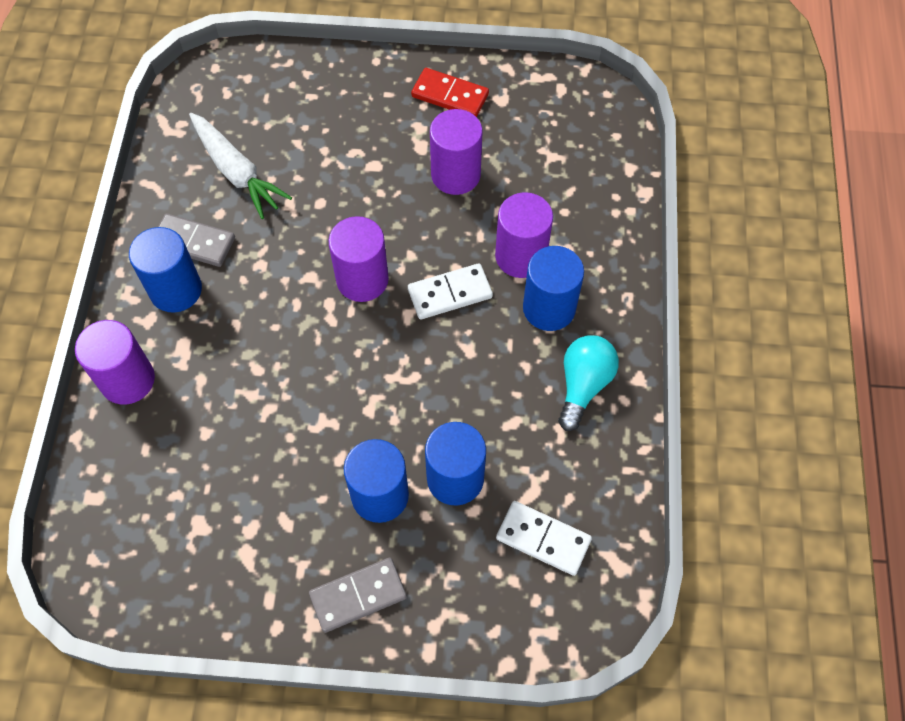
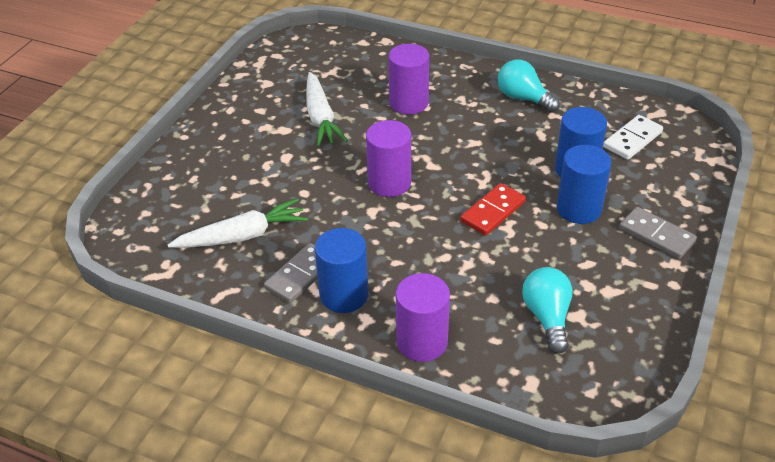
camera: 70 degrees left, 20 degrees down
grey domino [309,558,407,633] -> grey domino turned 45 degrees counterclockwise [619,207,697,259]
white domino [408,263,493,319] -> none
red domino [411,68,489,117] -> red domino moved to [460,183,526,236]
purple cylinder [430,109,483,195] -> white carrot [306,72,348,147]
blue cylinder [523,246,584,331] -> none
none -> turquoise light bulb [522,267,573,354]

